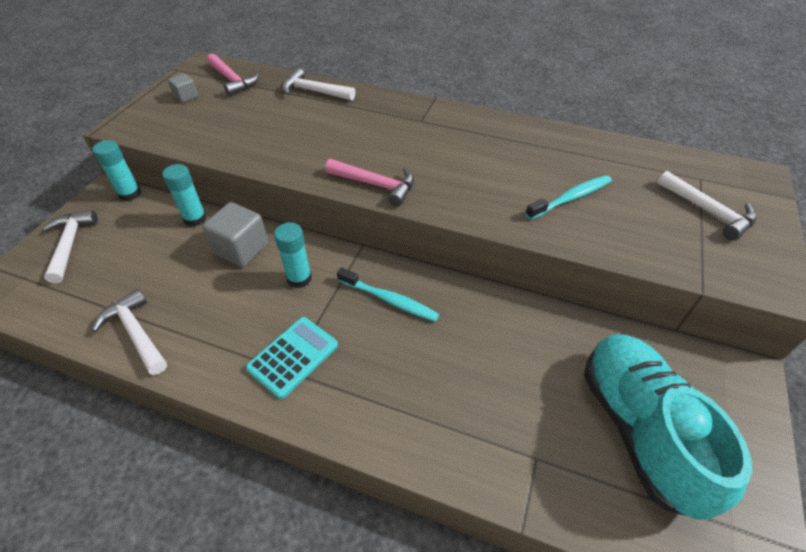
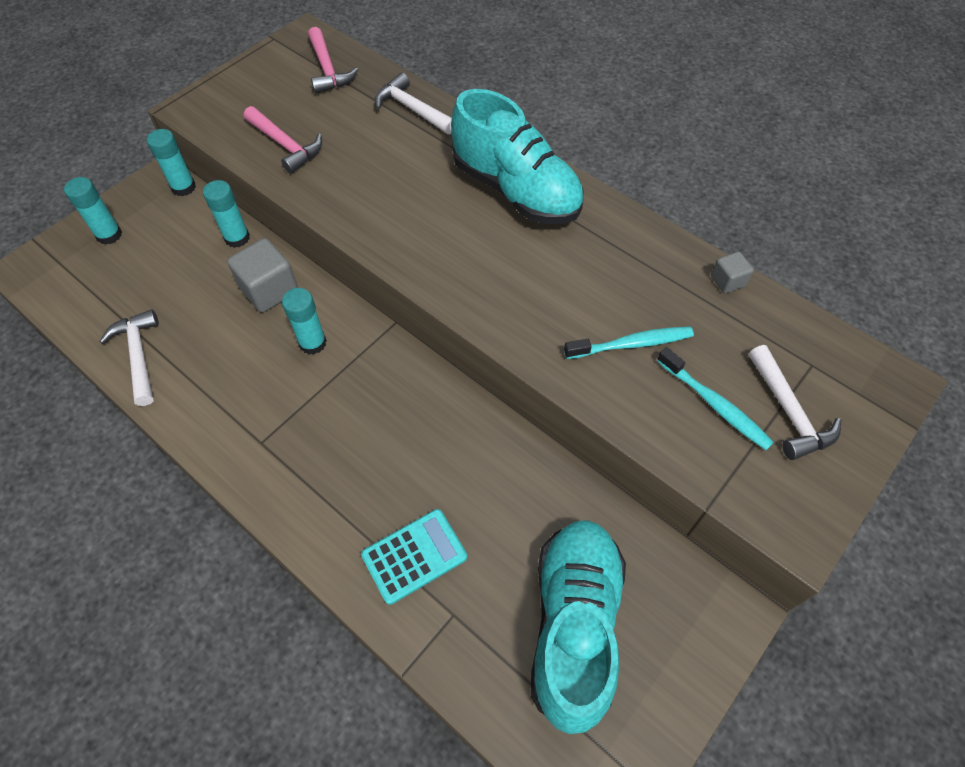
camera: 20 degrees right, 10 degrees up
white hammer [42,210,98,283] -> turquoise glue stick [64,177,122,245]
grey cube [168,74,198,103] -> grey cube moved to [711,252,754,294]
turquoise calculator [246,317,338,399] -> turquoise calculator moved to [361,509,467,605]
pink hammer [325,159,414,206] -> pink hammer moved to [244,106,322,174]
turquoise toothbrush [337,267,440,322] -> turquoise toothbrush moved to [657,347,774,450]
none -> turquoise shoe [451,89,583,224]

